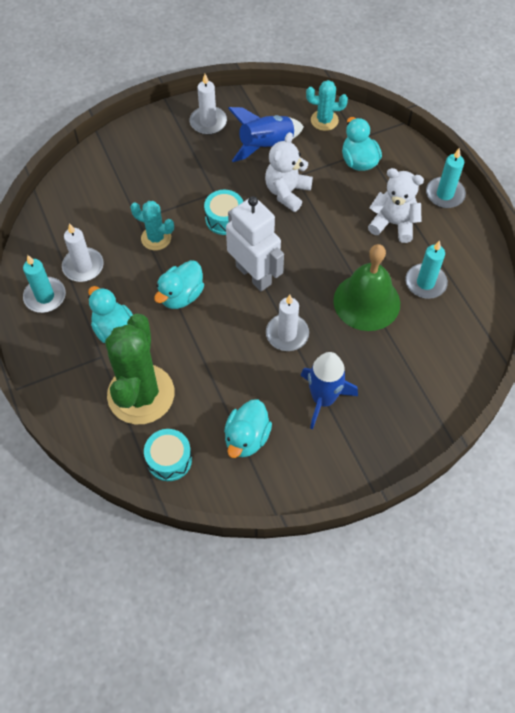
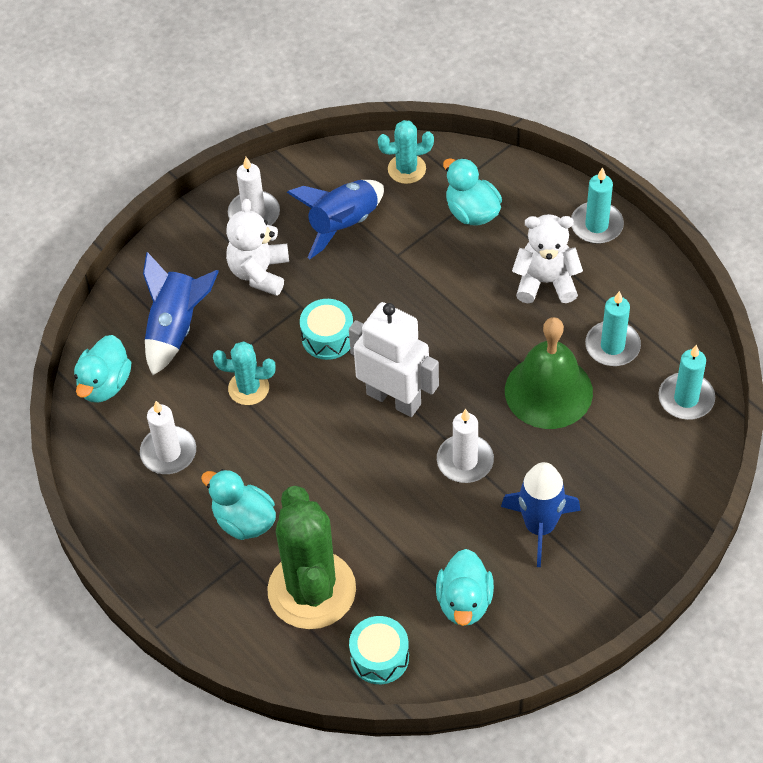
camera: 15 degrees left, 5 degrees down
turquoise candle [23,255,66,313] -> turquoise candle moved to [658,345,715,420]
turquoise duck [154,260,204,309] -> turquoise duck moved to [74,335,131,403]
white teddy bear [265,132,313,212] -> white teddy bear moved to [226,199,289,296]
none -> blue rocket [143,252,219,375]

